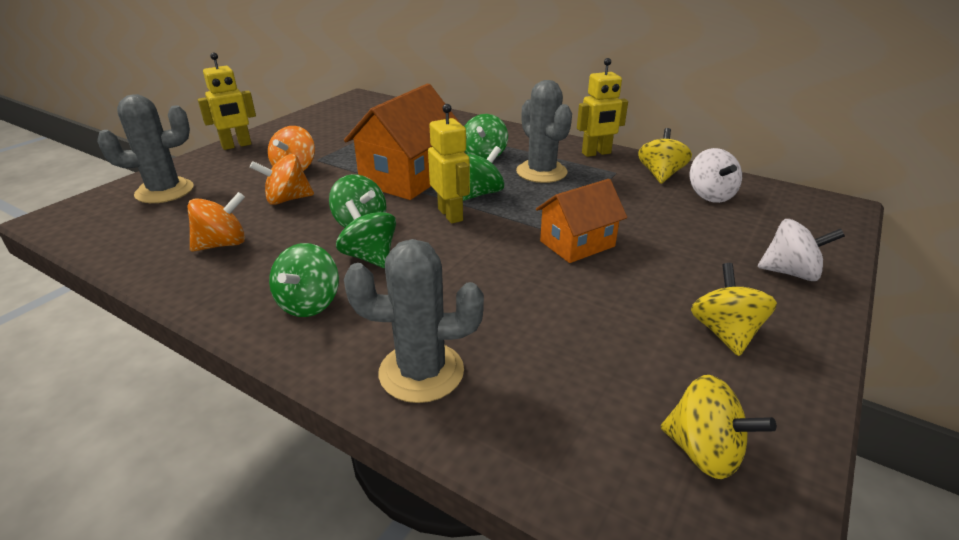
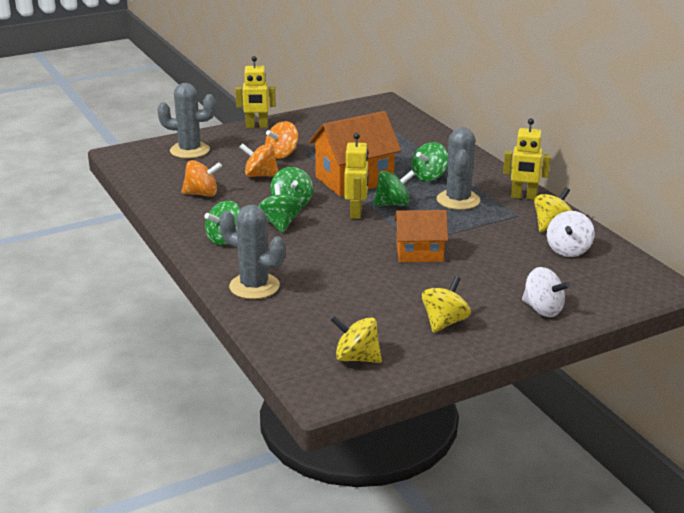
camera: 30 degrees right, 5 degrees down
yellow spinning top [661,375,776,479] -> yellow spinning top turned 135 degrees clockwise [331,315,382,363]

